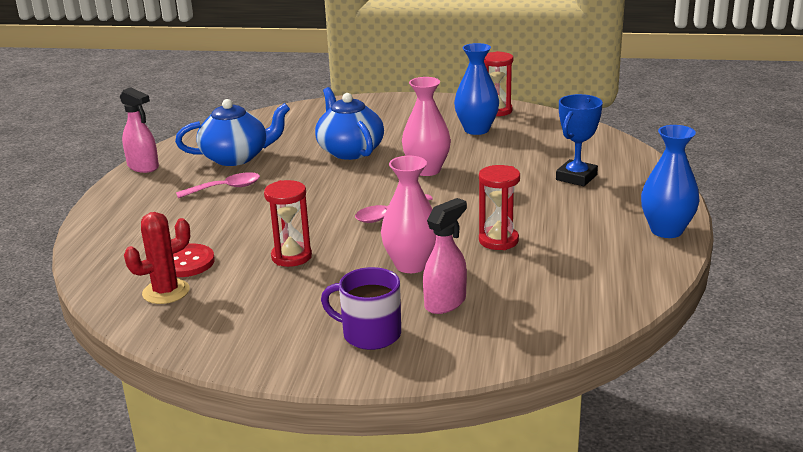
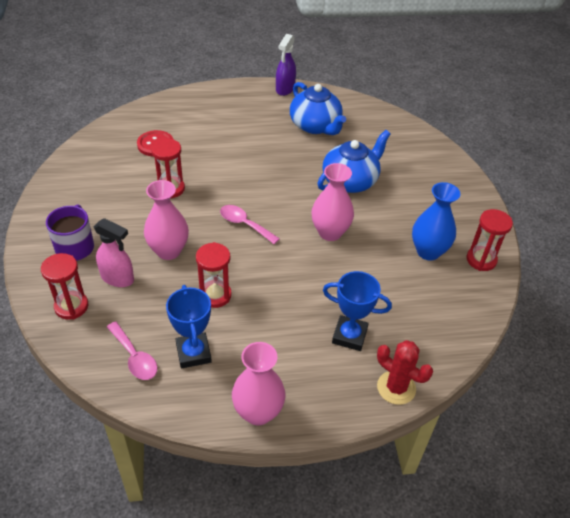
camera: 70 degrees right, 20 degrees up
pink spray bottle [120,87,159,173] -> purple spray bottle [276,34,296,96]
red cactus [124,212,190,304] -> red cactus moved to [377,340,433,405]
pink spoon [176,172,260,198] -> pink spoon moved to [107,321,157,380]
blue vase [641,125,700,238] -> pink vase [232,342,286,426]
none -> red hourglass [41,253,88,320]
none -> blue trophy [166,285,212,369]

